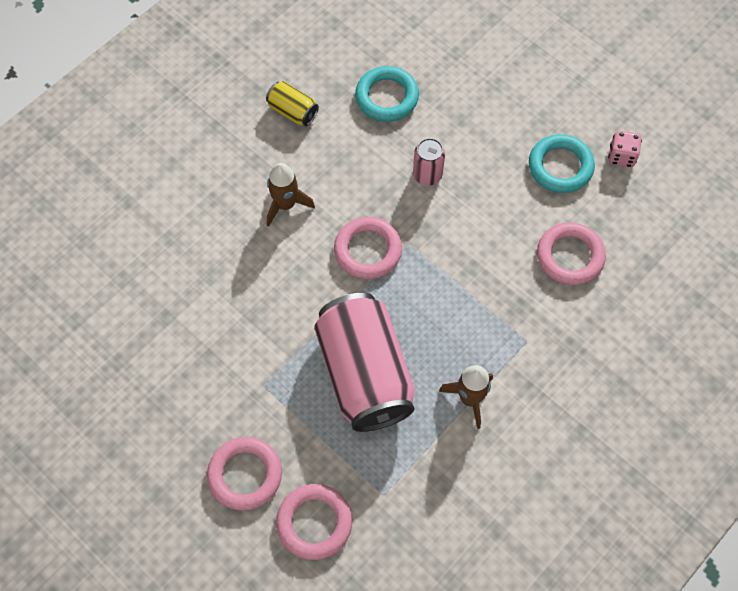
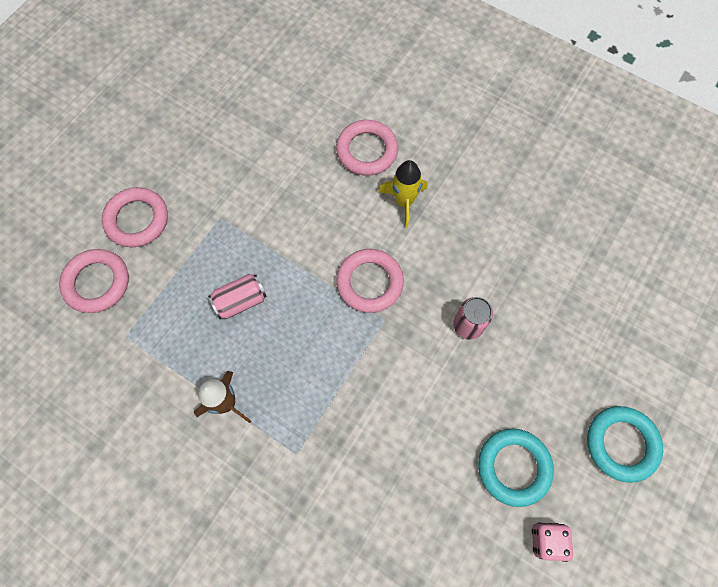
camera: 80 degrees right, 5 degrees up
yellow can [266,81,319,126] -> none
brown rocket [267,163,315,227] -> yellow rocket [378,160,427,228]
pink can [314,293,415,432] -> pink can [208,274,266,319], size x0.44
turquoise ring [355,66,419,122] -> turquoise ring moved to [587,406,663,483]
pink ring [537,223,606,285] -> pink ring moved to [336,120,398,176]

